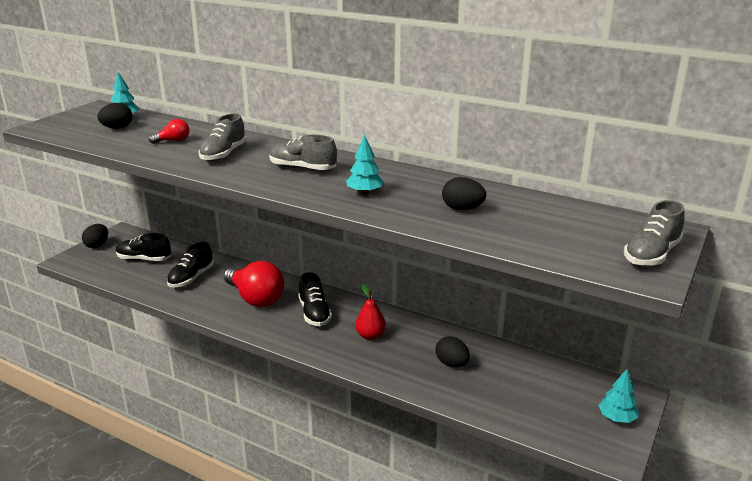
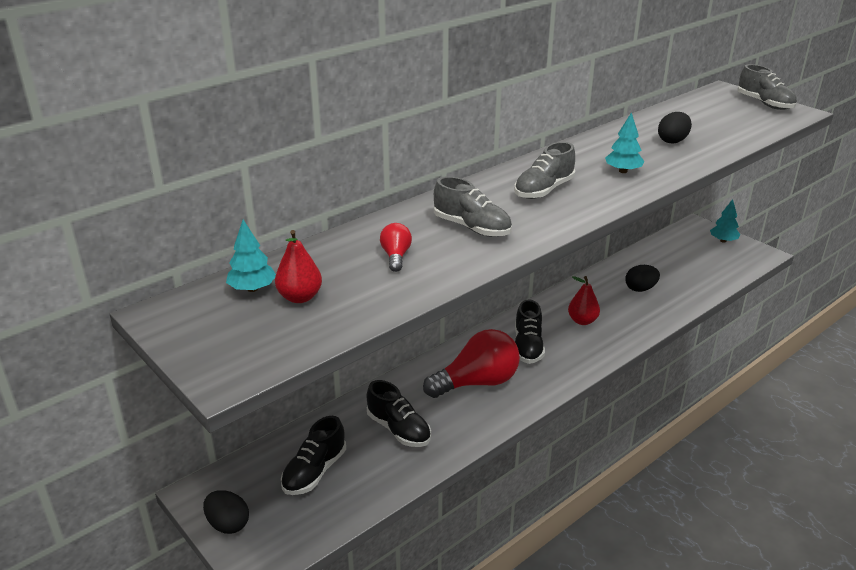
camera: 70 degrees left, 5 degrees up
black egg [97,103,132,129] -> red pear [275,230,322,303]
black shoe [298,272,332,326] -> black shoe turned 90 degrees clockwise [515,299,545,364]

